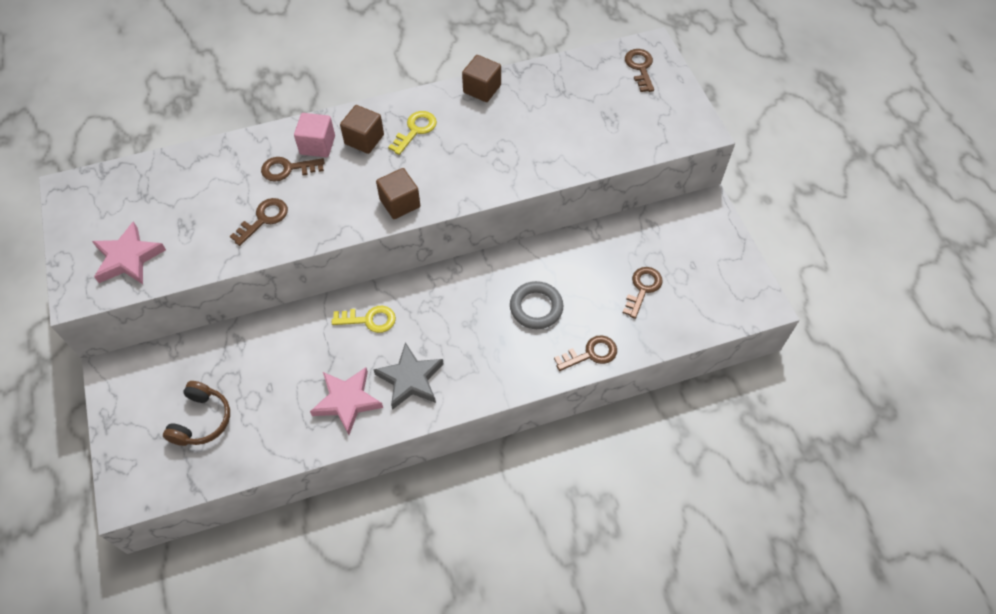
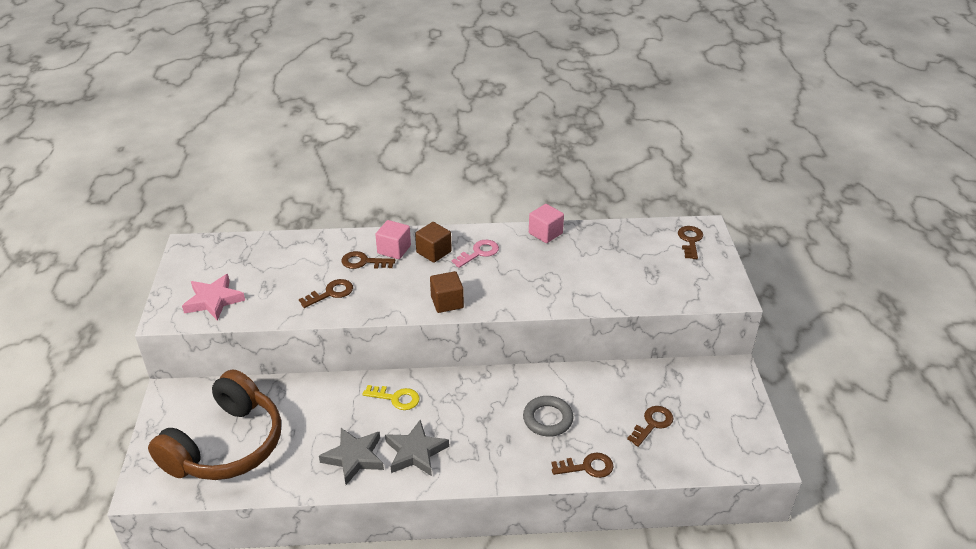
camera: 15 degrees right, 20 degrees down
brown headphones [163,381,230,446] -> brown headphones [148,370,281,480], size x2.06
pink star [310,367,383,435] -> grey star [319,428,384,485]
yellow key [388,111,437,155] -> pink key [452,240,499,268]
brown cube [462,55,501,102] -> pink cube [529,204,564,243]

